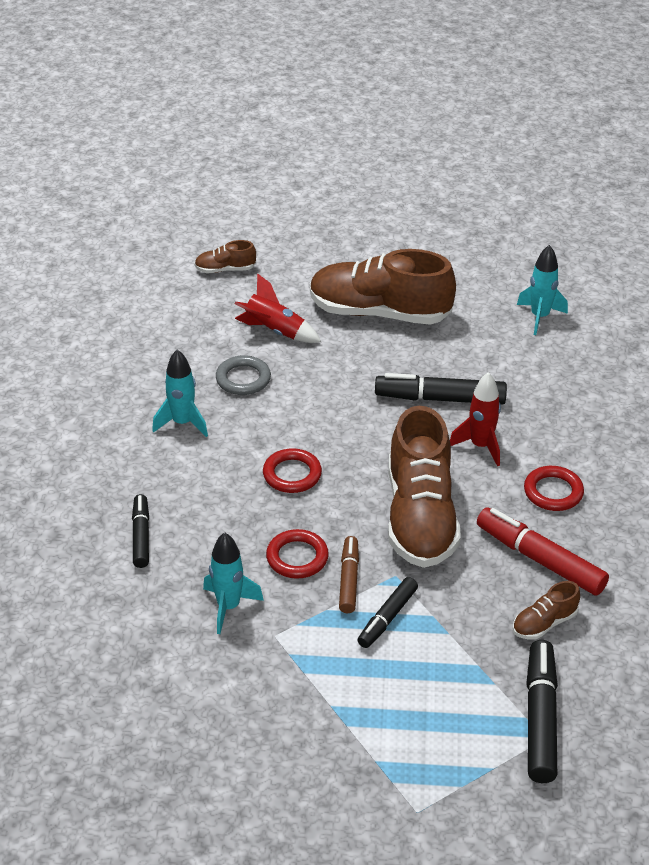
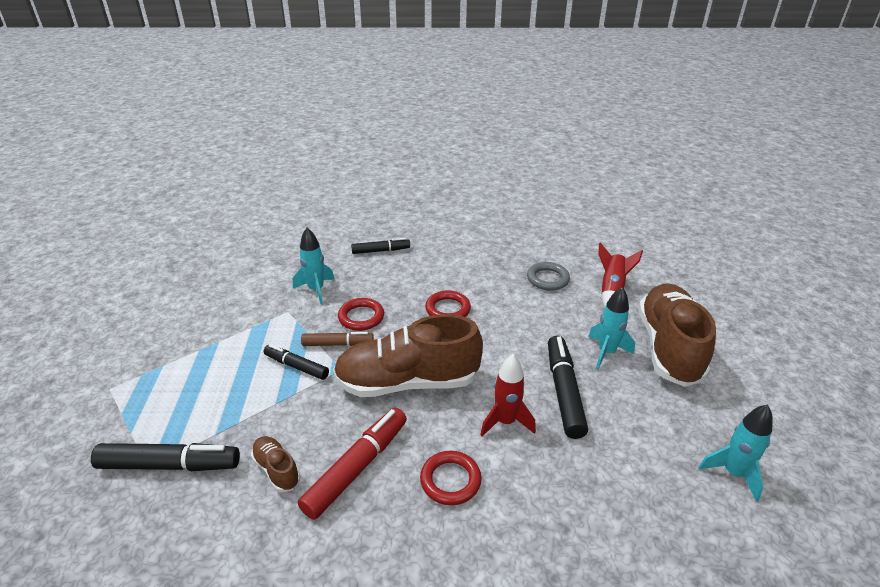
camera: 85 degrees right, 5 degrees down
turquoise rocket [152,350,208,437] -> turquoise rocket moved to [588,287,635,370]
brown shoe [194,240,256,273] -> none

